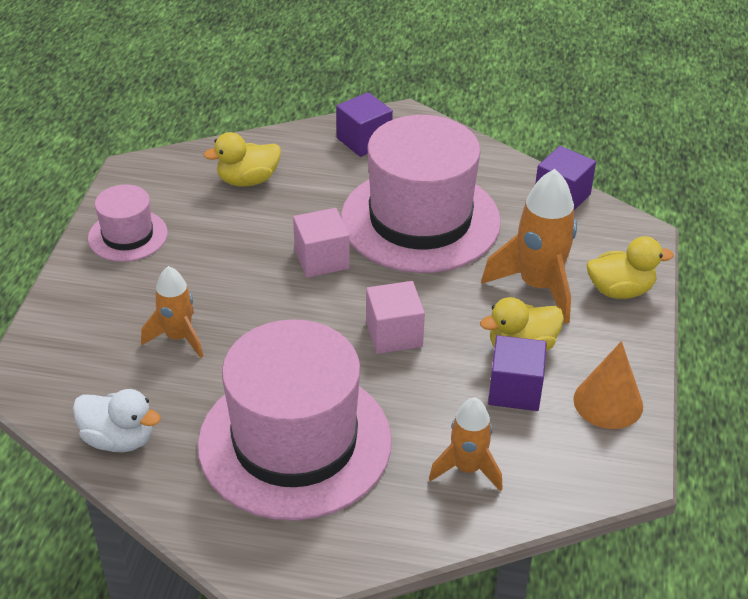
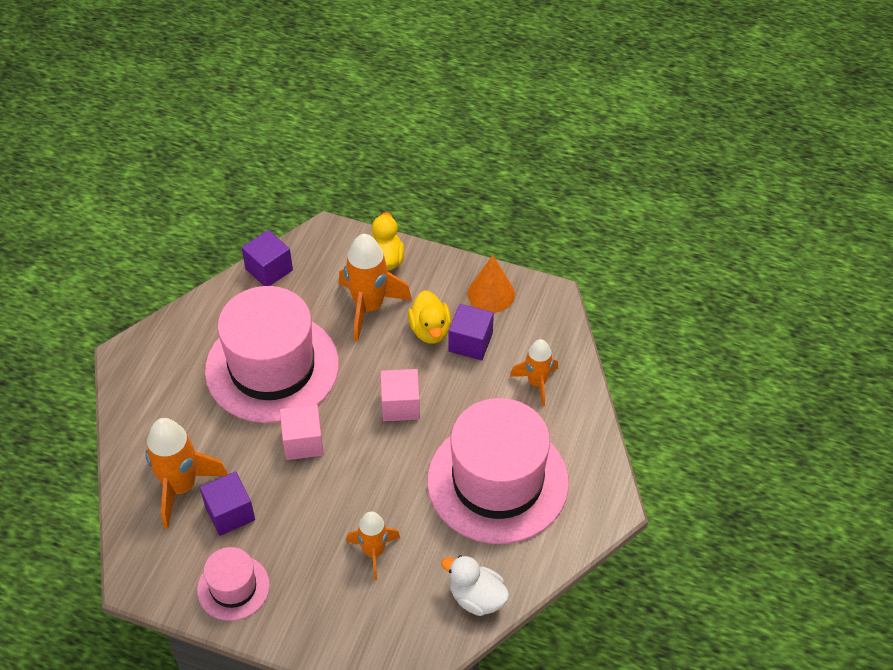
camera: 80 degrees left, 10 degrees up
white duck [73,389,161,452] -> white duck turned 90 degrees counterclockwise [441,555,509,616]
yellow duck [203,132,281,186] -> orange rocket [145,418,228,529]
purple cube [336,92,393,157] -> purple cube moved to [200,471,255,536]

